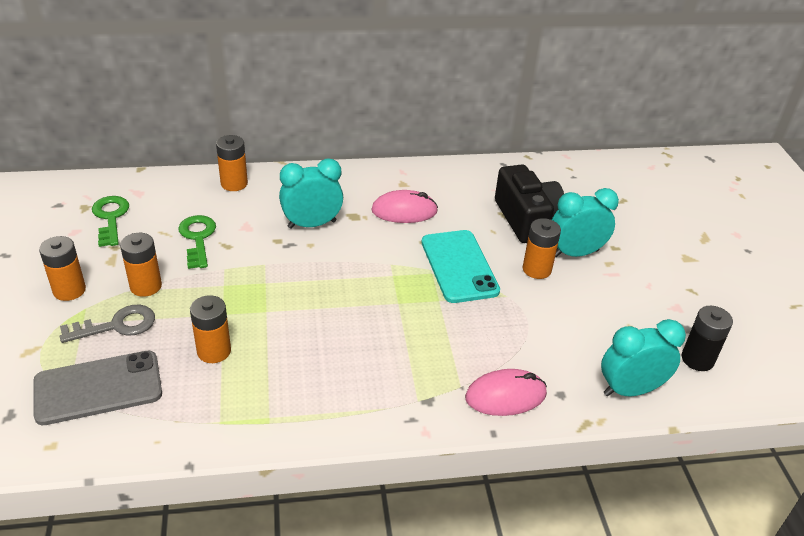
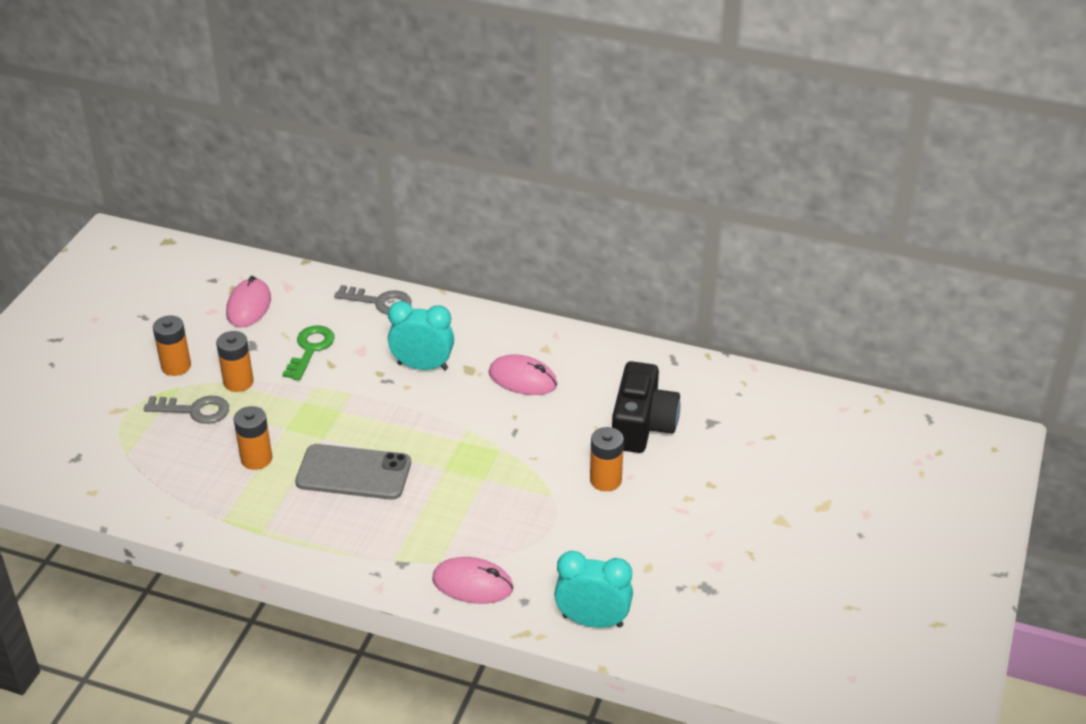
camera: 30 degrees right, 0 degrees up
grey phone [33,351,162,425] -> grey phone moved to [295,444,411,500]
green key [92,196,129,247] -> pink mouse [226,276,271,327]
orange battery [216,135,248,191] -> grey key [334,285,412,314]
turquoise phone [421,230,500,303] -> none
turquoise clock [552,188,619,257] -> none
black battery [682,306,733,371] -> none

